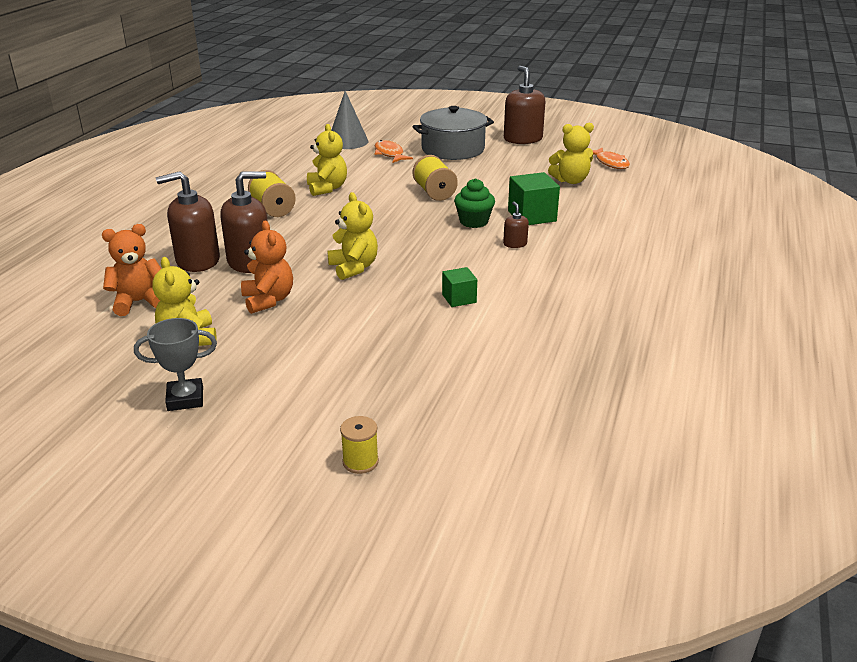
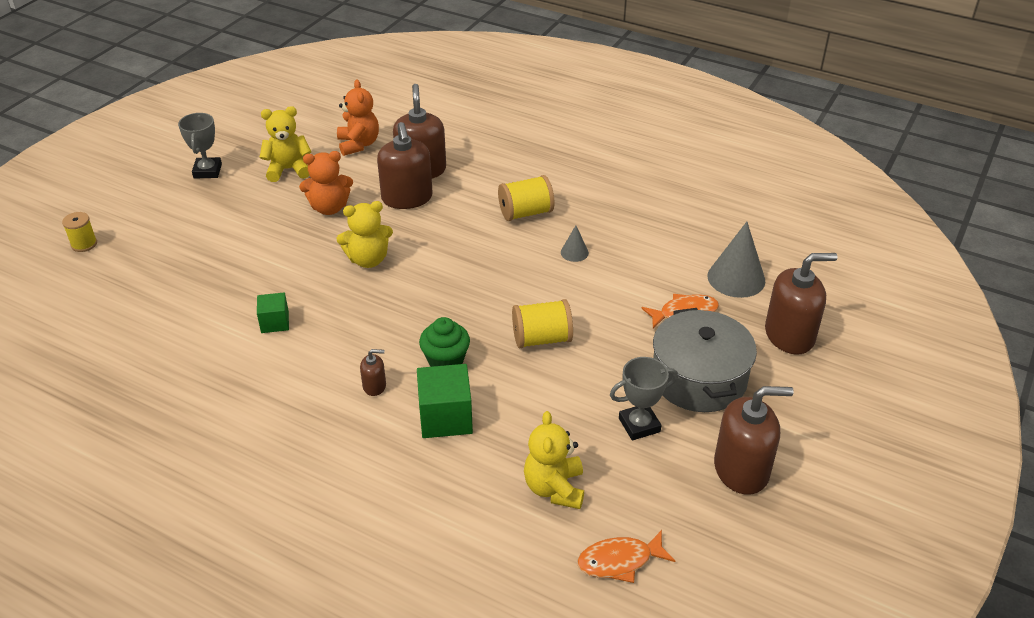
camera: 100 degrees right, 10 degrees up
yellow teddy bear [307,124,347,196] -> grey cone [561,225,589,262]
none -> grey trophy [610,357,678,440]
none -> brown soap dispenser [765,253,837,355]

